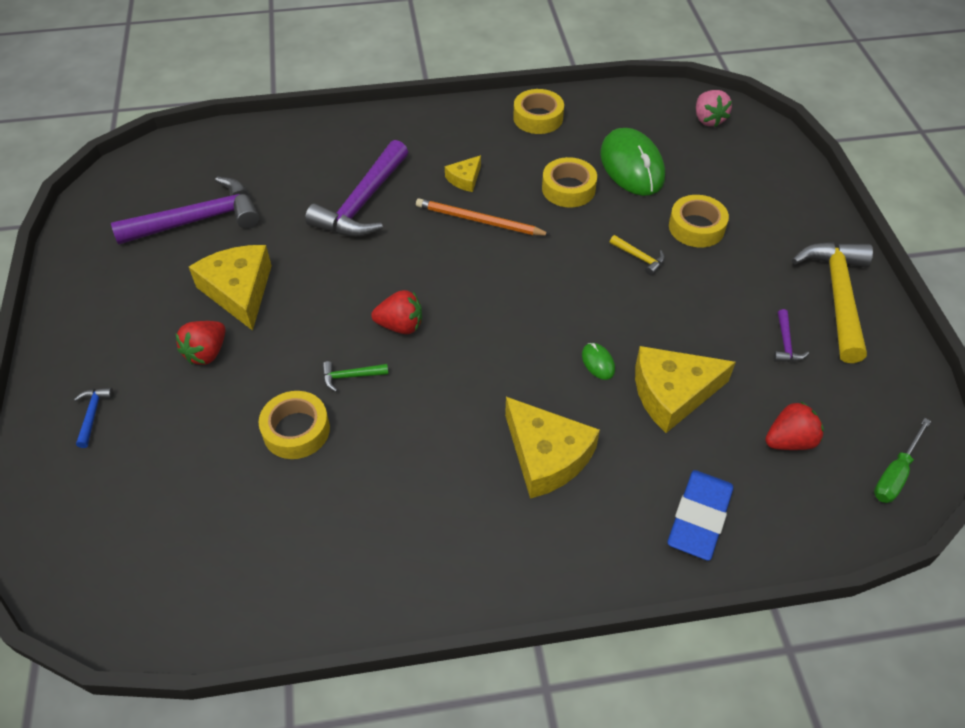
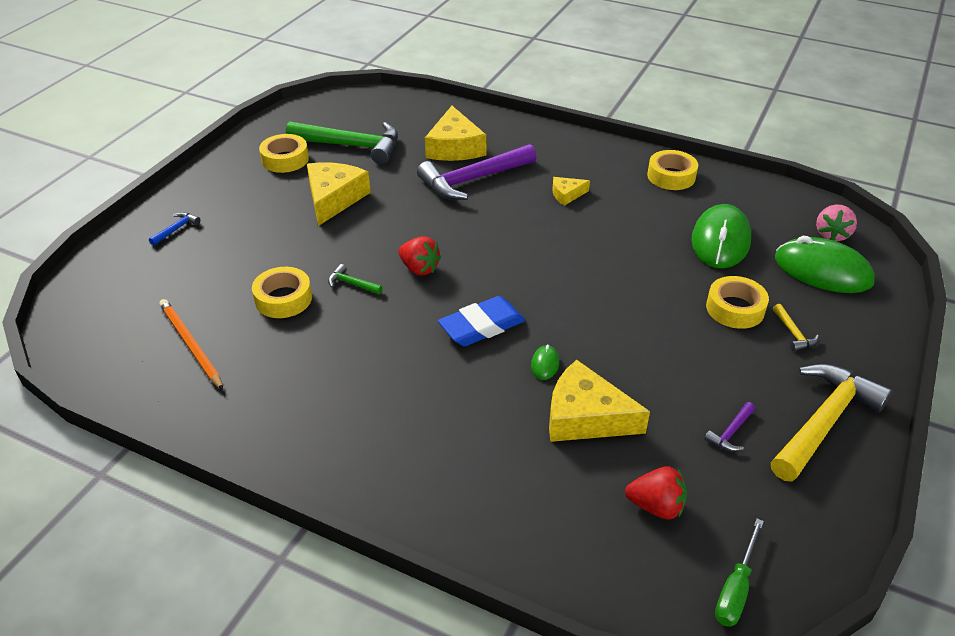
camera: 35 degrees right, 10 degrees down
purple hammer [111,176,260,245] -> green hammer [286,122,398,164]
red strawberry [176,321,225,365] -> none
orange pencil [416,198,551,236] -> orange pencil moved to [159,299,223,390]
yellow cheese [505,397,600,499] -> yellow cheese moved to [425,106,487,161]
yellow tape [542,157,597,207] -> yellow tape moved to [259,134,309,173]
yellow hammer [610,235,665,275] -> yellow hammer moved to [773,304,819,351]
blue eraser [667,470,733,561] -> blue eraser moved to [438,296,525,346]
green screwdriver [874,418,931,503] -> green screwdriver turned 45 degrees counterclockwise [715,519,764,627]
none -> green mouse [775,236,875,293]

